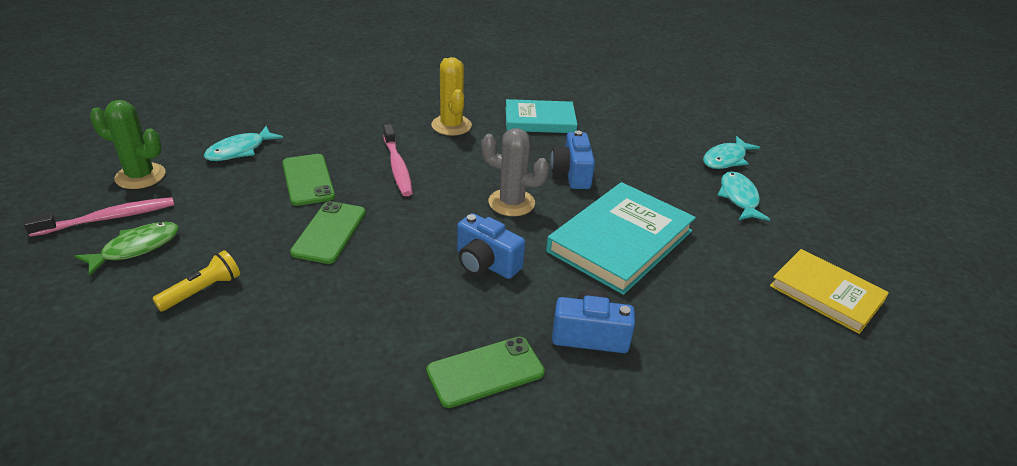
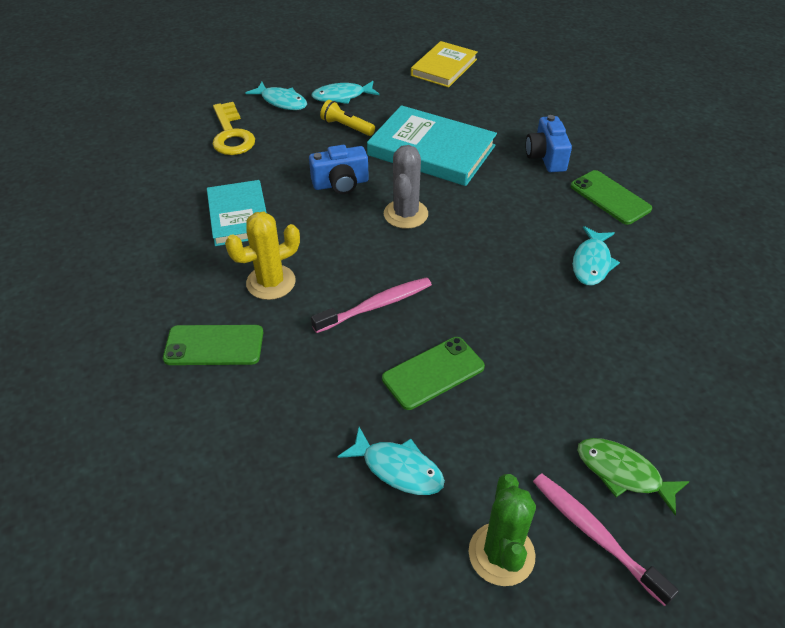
camera: 100 degrees left, 10 degrees up
yellow flashlight [152,250,240,311] -> yellow flashlight moved to [320,100,375,136]
green phone [290,201,366,264] -> green phone moved to [163,325,263,365]
blue camera [457,213,525,279] -> none
none -> yellow key [213,102,255,155]
none -> turquoise fish [573,226,620,285]

